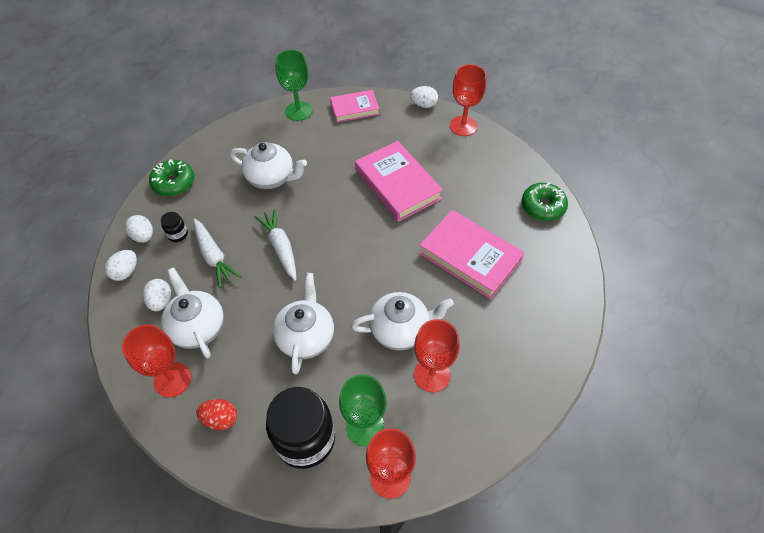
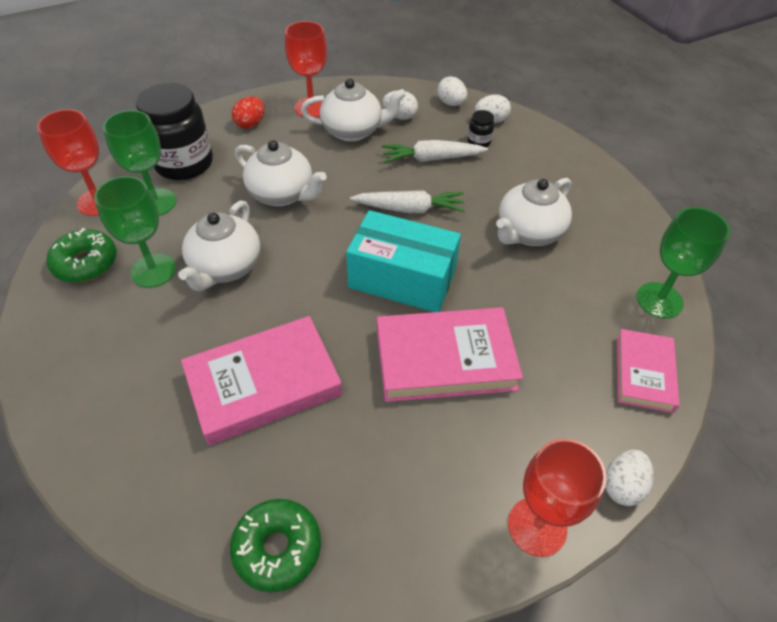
camera: 115 degrees right, 5 degrees down
green donut [149,159,194,196] -> green donut moved to [47,228,117,282]
red goblet [414,319,460,393] -> green goblet [94,176,176,288]
none -> turquoise box [346,210,461,312]

